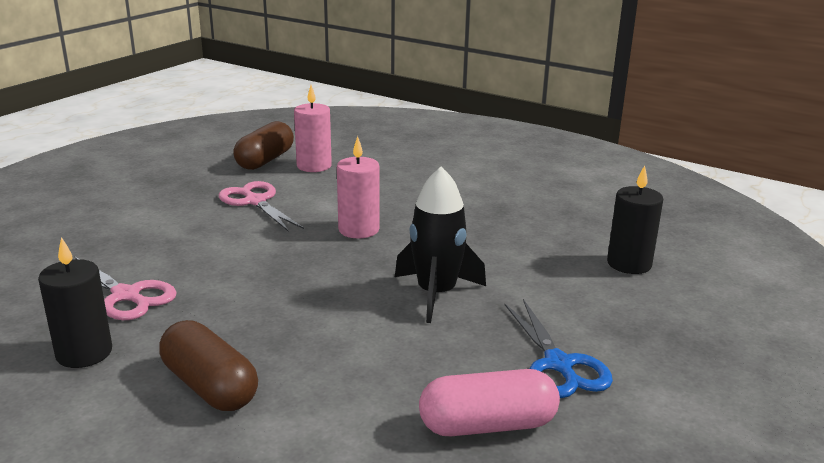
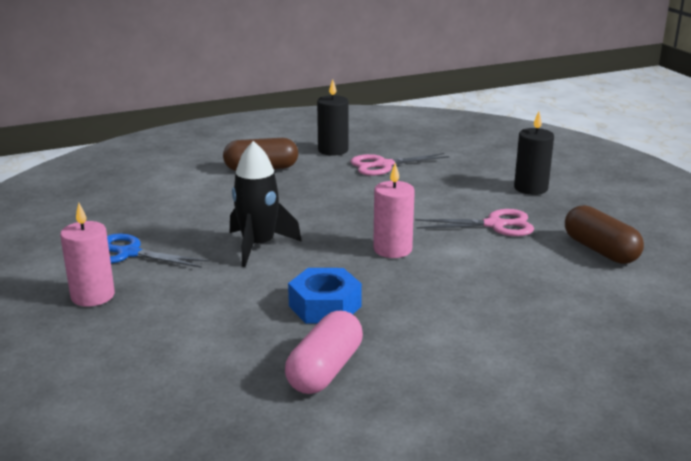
camera: 125 degrees right, 0 degrees up
pink candle [294,85,332,172] -> pink candle moved to [60,203,115,307]
pink capsule [419,369,560,436] -> pink capsule moved to [285,311,363,394]
black candle [607,165,663,274] -> black candle moved to [514,112,554,195]
none -> blue nut [288,268,362,324]

